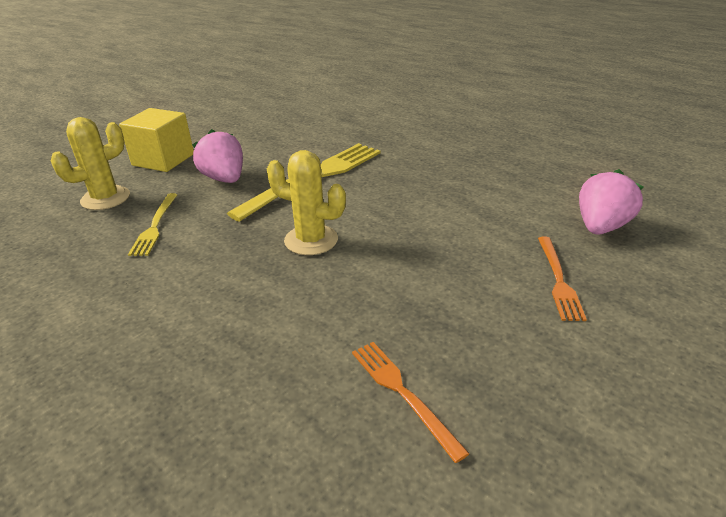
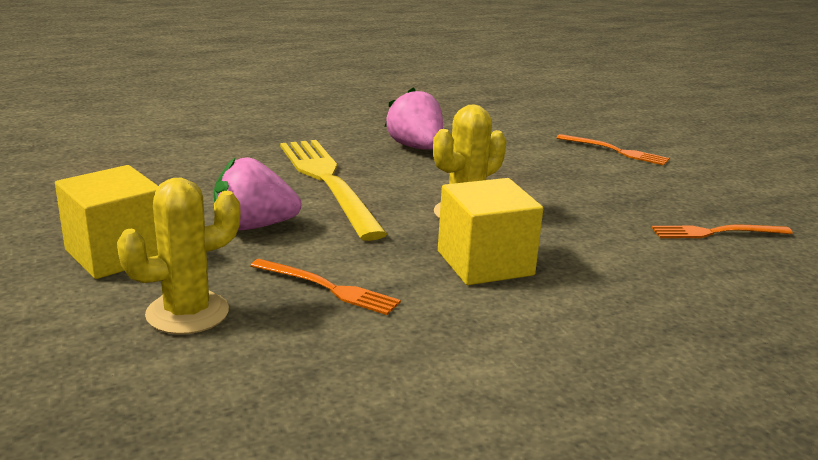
camera: 65 degrees left, 10 degrees down
yellow cactus [51,117,130,210] -> yellow cactus turned 75 degrees clockwise [117,178,241,334]
yellow fork [128,193,177,256] -> orange fork [250,259,401,315]
pink strawberry [579,169,643,235] -> pink strawberry moved to [384,87,443,150]
none -> yellow cube [438,178,543,285]

